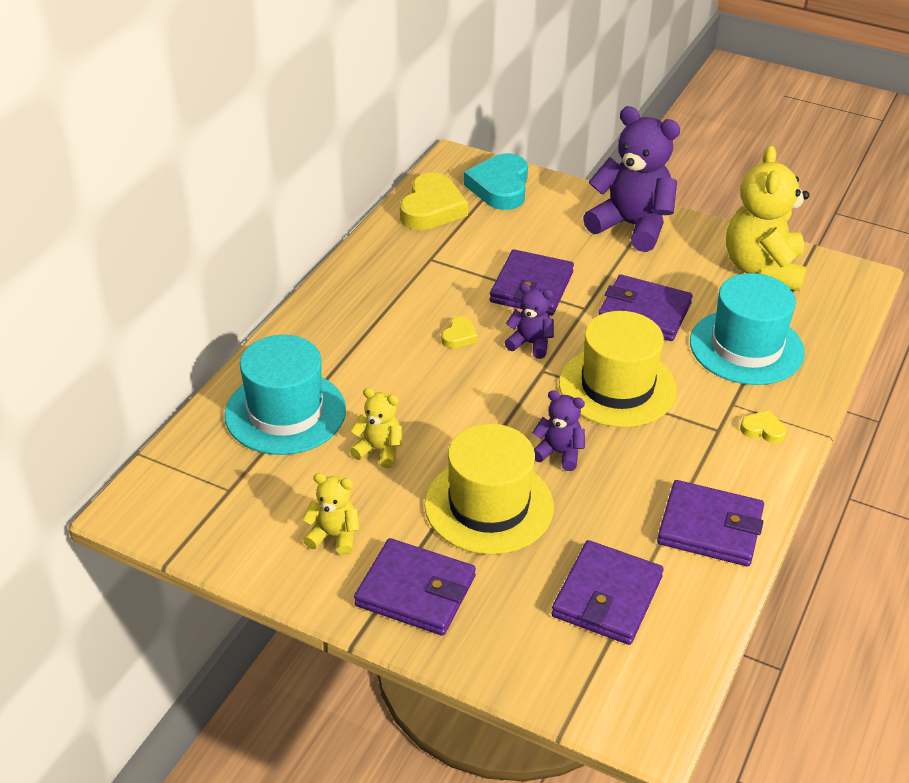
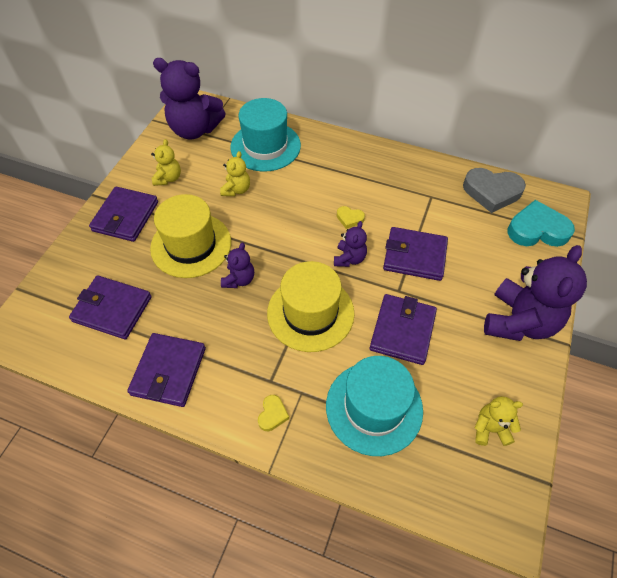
camera: 85 degrees right, 15 degrees up
yellow heart [400,173,468,230] -> grey heart [463,168,526,213]
yellow teddy bear [726,145,810,292] -> yellow teddy bear [475,396,523,446], size x0.49
none -> purple teddy bear [153,58,226,140]

